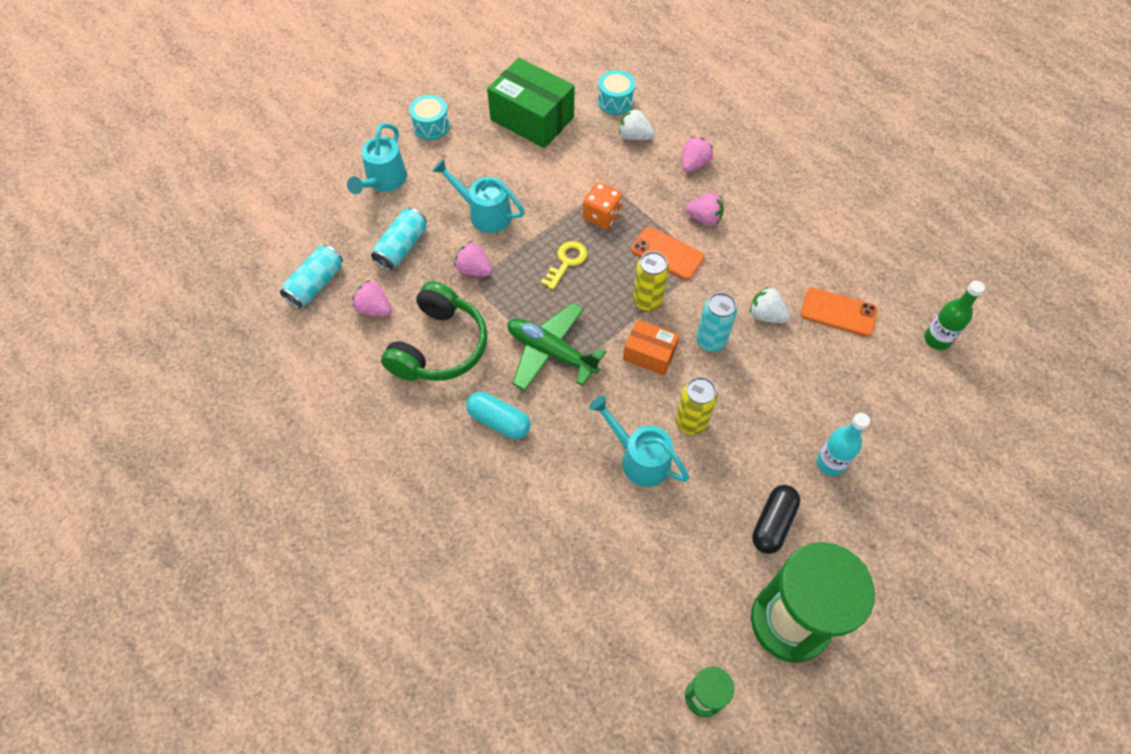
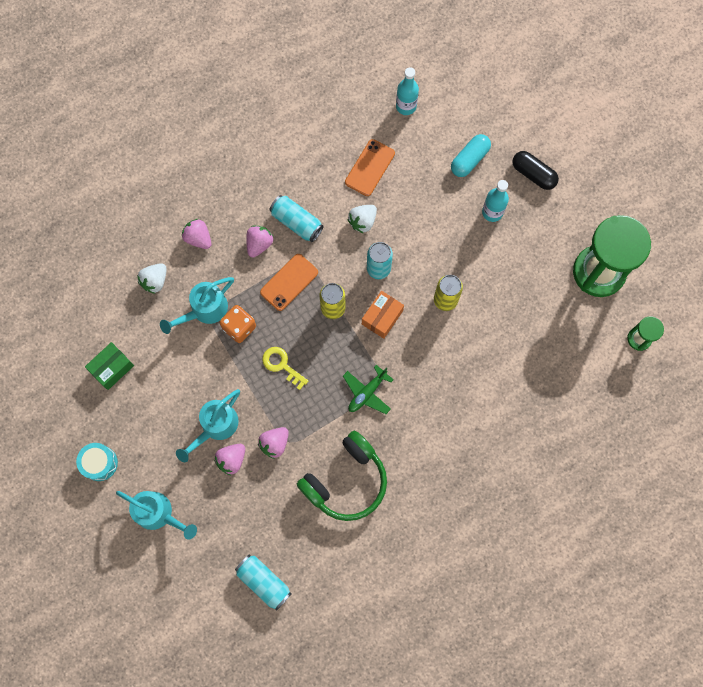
camera: 80 degrees left, 15 degrees up
pink strawberry [352,280,392,317] -> pink strawberry moved to [214,444,245,475]
turquoise can [371,208,427,271] -> turquoise can moved to [270,195,324,242]
green headphones [381,281,487,381] -> green headphones turned 105 degrees clockwise [297,430,387,521]
turquoise capsule [466,392,531,439] -> turquoise capsule moved to [451,134,491,177]
green box [487,58,575,148] -> green box [85,342,134,390], size x0.56
green plane [507,302,606,391] -> green plane [343,365,394,414], size x0.65
turquoise watering can [589,396,689,487] -> turquoise watering can moved to [160,277,234,334]
turquoise drum [598,70,635,115] -> none
black capsule [752,485,800,554] -> black capsule moved to [512,151,559,190]
green bottle [924,281,985,350] -> turquoise bottle [396,67,419,115]

